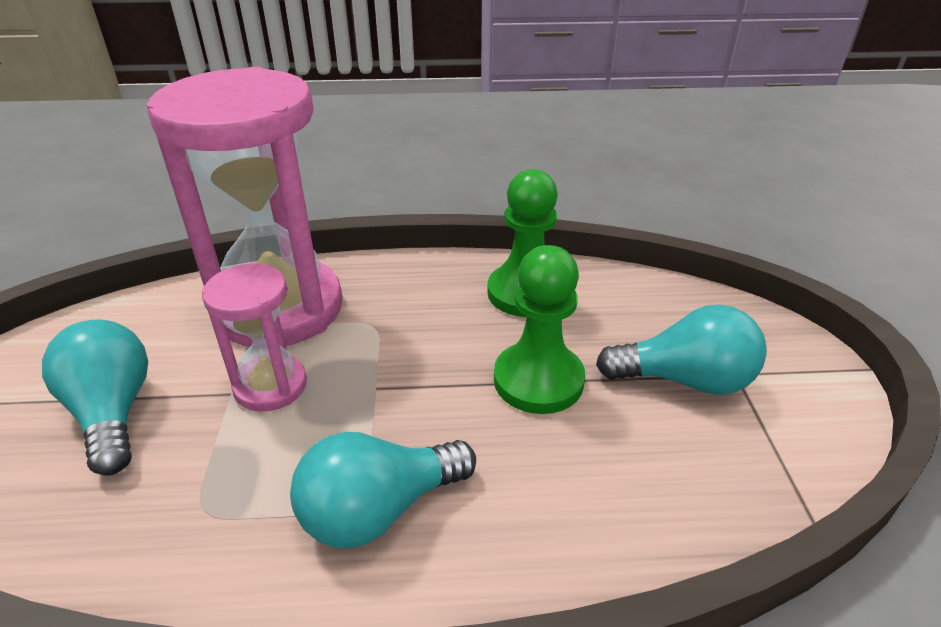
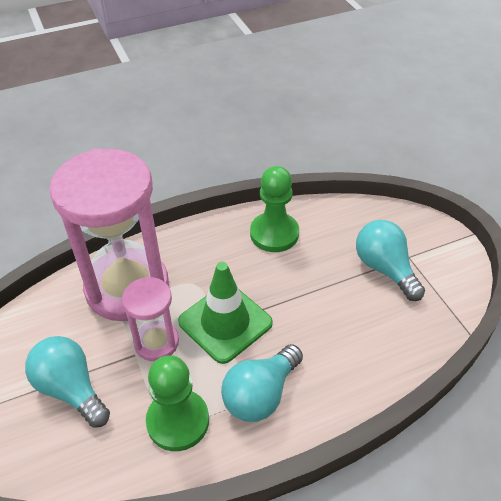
camera: 20 degrees left, 10 degrees up
green pawn [494,245,585,414] -> green pawn moved to [146,355,209,451]
turquoise light bulb [596,304,767,395] -> turquoise light bulb turned 105 degrees counterclockwise [356,220,425,301]
none -> green traffic cone [178,262,273,364]

